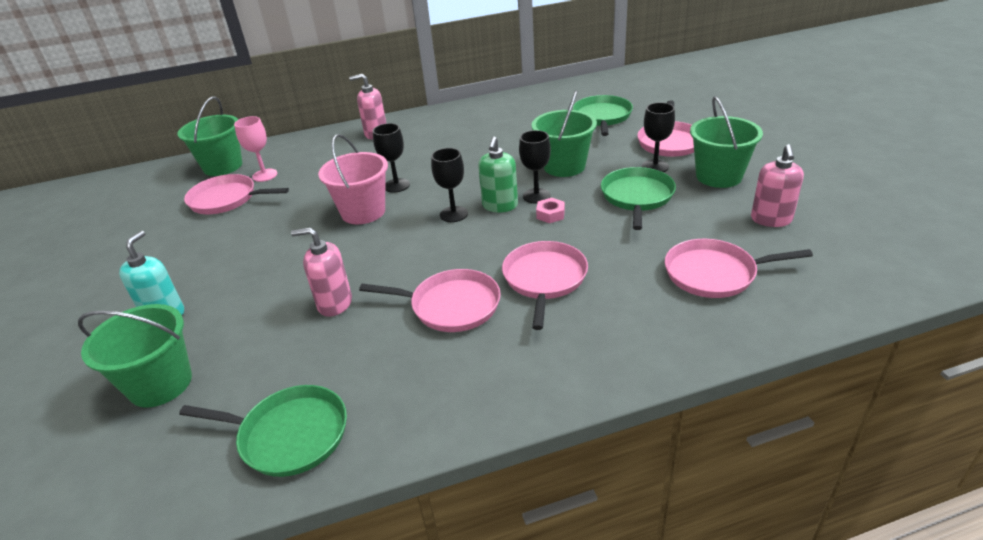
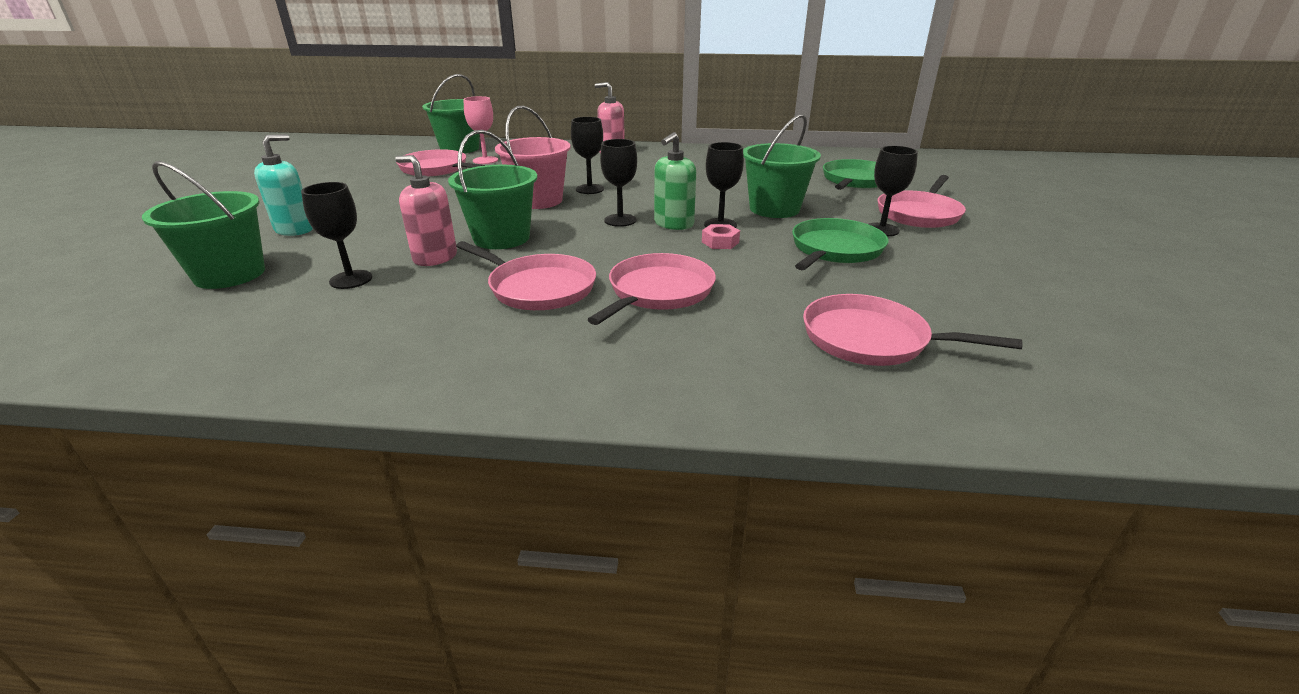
camera: 20 degrees right, 5 degrees down
green pan [179,385,347,477] -> none
green bucket [690,96,763,188] -> green bucket moved to [448,130,538,249]
pink soap dispenser [751,144,804,227] -> none
none -> black goblet [301,182,372,289]

